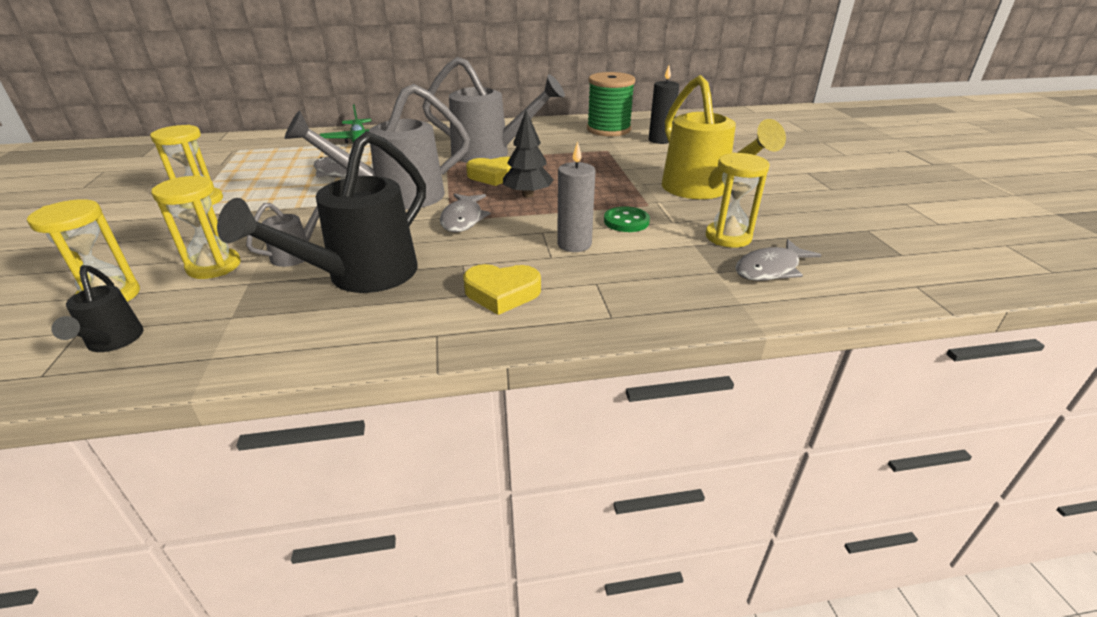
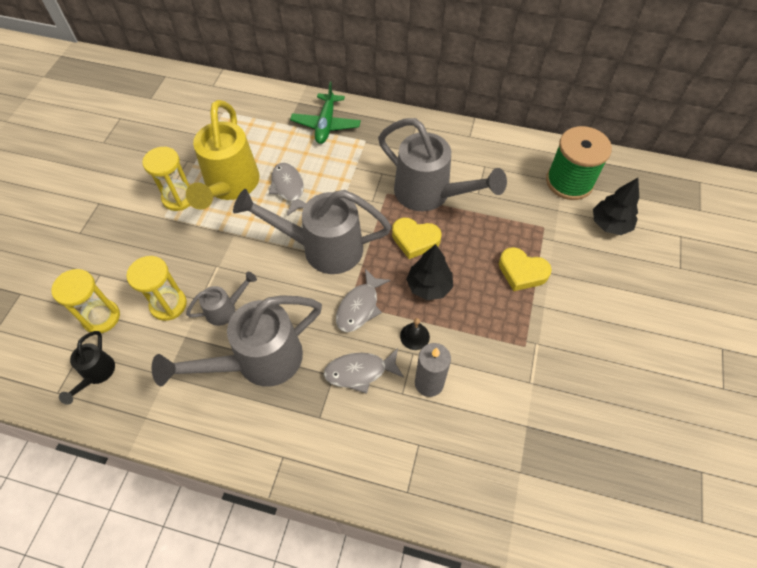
camera: 25 degrees right, 25 degrees up
black watering can [217,131,426,293] -> grey watering can [152,295,322,387]
yellow heart [463,264,541,315] -> yellow heart moved to [499,247,552,291]
green button [604,206,650,232] -> none
black candle [649,66,679,144] -> black tree [593,178,639,235]
yellow watering can [662,75,786,199] -> yellow watering can moved to [186,100,260,210]
yellow hourglass [706,153,770,248] -> none
grey fish [735,239,821,281] -> grey fish moved to [324,348,404,394]
none -> black bell [400,318,430,350]

